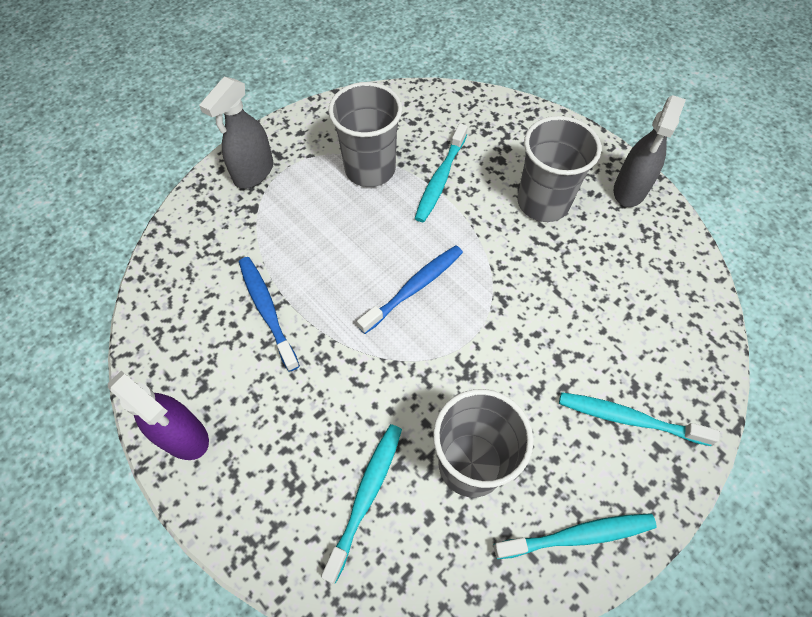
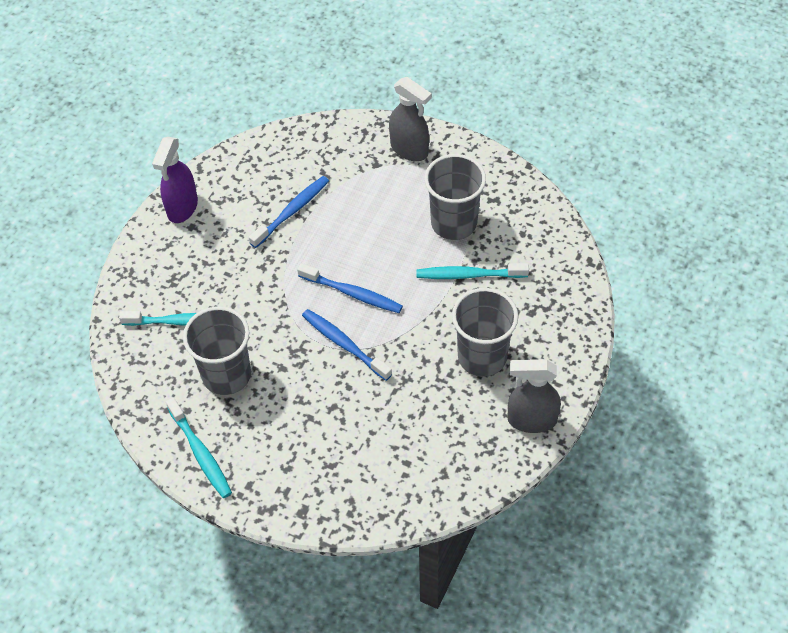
camera: 70 degrees right, 5 degrees down
grey spray bottle [199,76,273,189] -> grey spray bottle turned 150 degrees counterclockwise [389,77,432,161]
turquoise toothbrush [559,392,720,446] -> none
none -> blue toothbrush [302,309,392,381]

